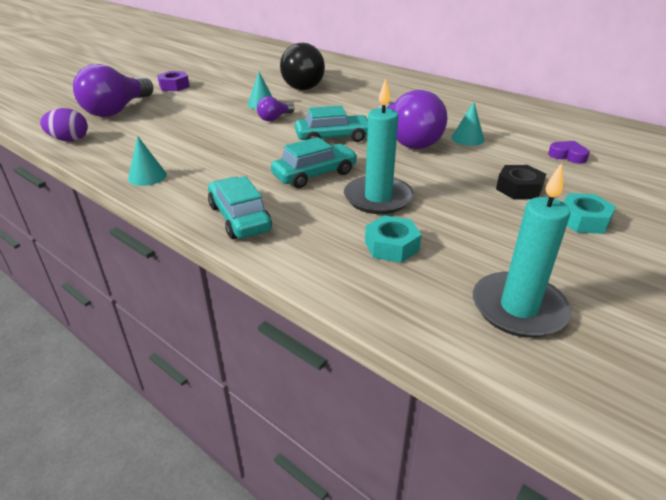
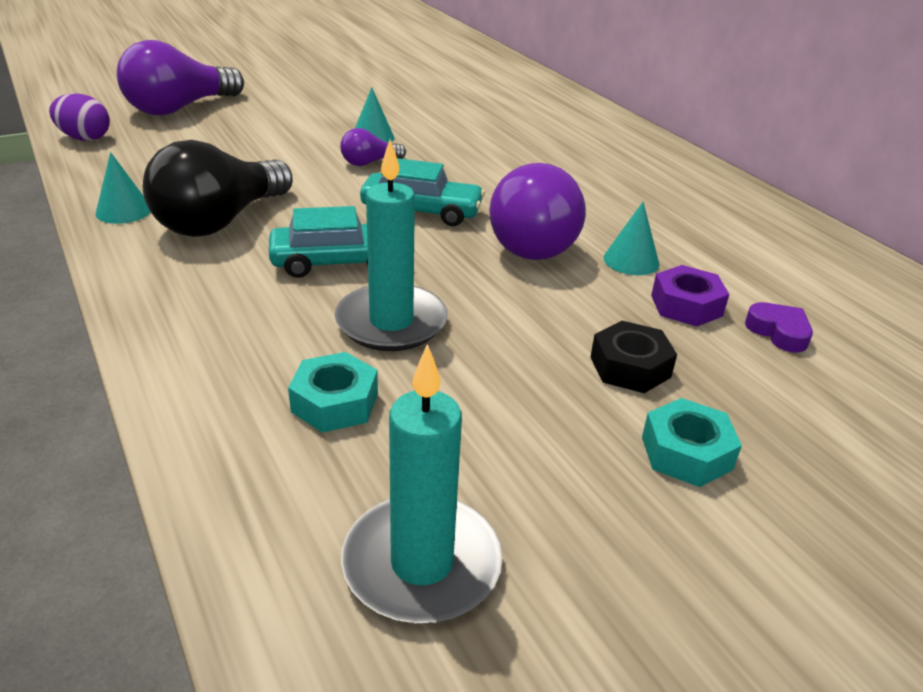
camera: 20 degrees right, 0 degrees up
purple nut [157,71,190,91] -> purple nut moved to [651,265,729,326]
turquoise car [208,176,272,239] -> none
black light bulb [280,43,325,90] -> black light bulb moved to [143,140,293,237]

